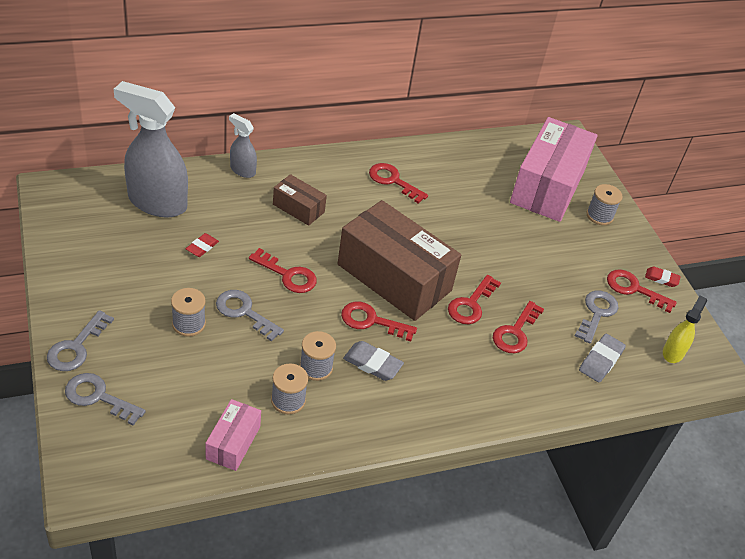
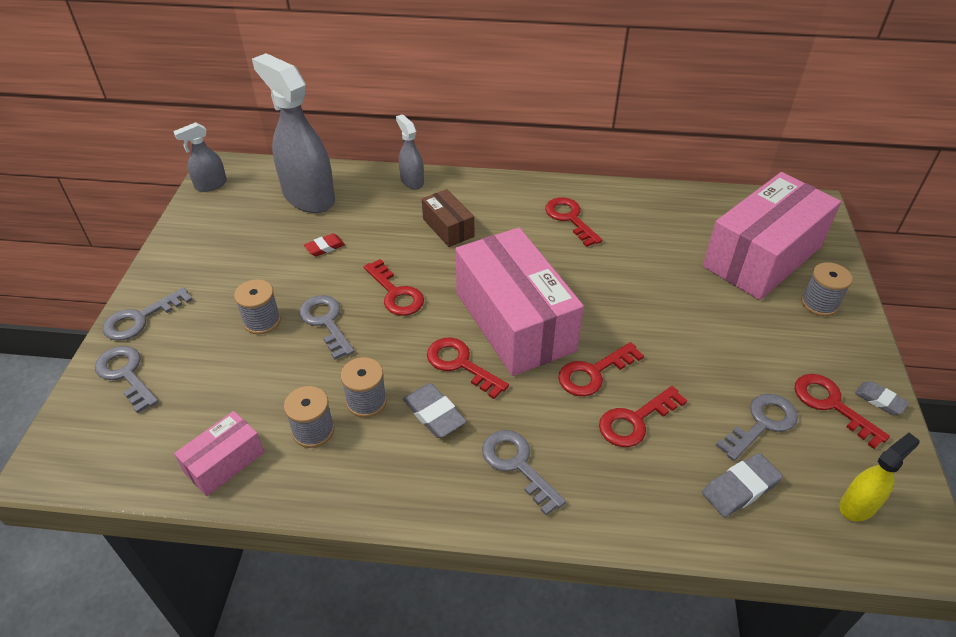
camera: 30 degrees right, 0 degrees up
brown box [337,200,461,321] -> pink box [455,228,584,376]
red eraser [645,266,681,287] -> grey eraser [855,381,909,415]
none -> grey spray bottle [173,122,227,192]
none -> grey key [482,430,566,515]

